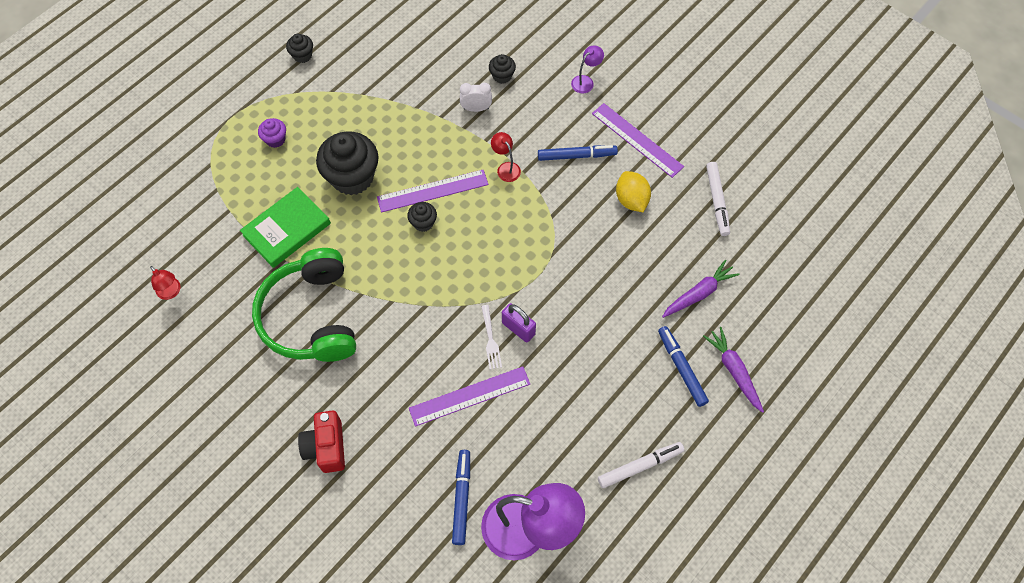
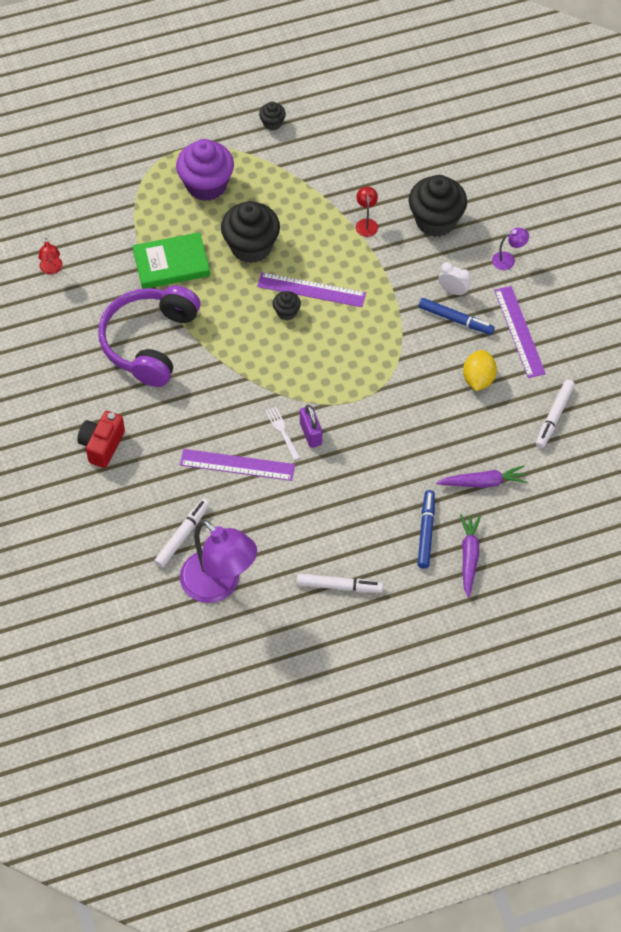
camera: 30 degrees right, 5 degrees down
green headphones [252,248,356,362] -> purple headphones [98,286,200,387]
purple cupcake [258,118,286,148] -> purple cupcake [176,139,234,201], size x2.12
blue marker [452,450,470,545] -> white marker [154,498,210,568]
white clock [460,83,492,112] -> white clock moved to [439,262,471,296]
white fork [481,305,502,369] -> white fork turned 135 degrees clockwise [265,406,300,460]
black cupcake [489,54,516,84] -> black cupcake [409,175,467,237], size x2.12
red lamp [491,132,521,182] -> red lamp moved to [356,187,378,237]

